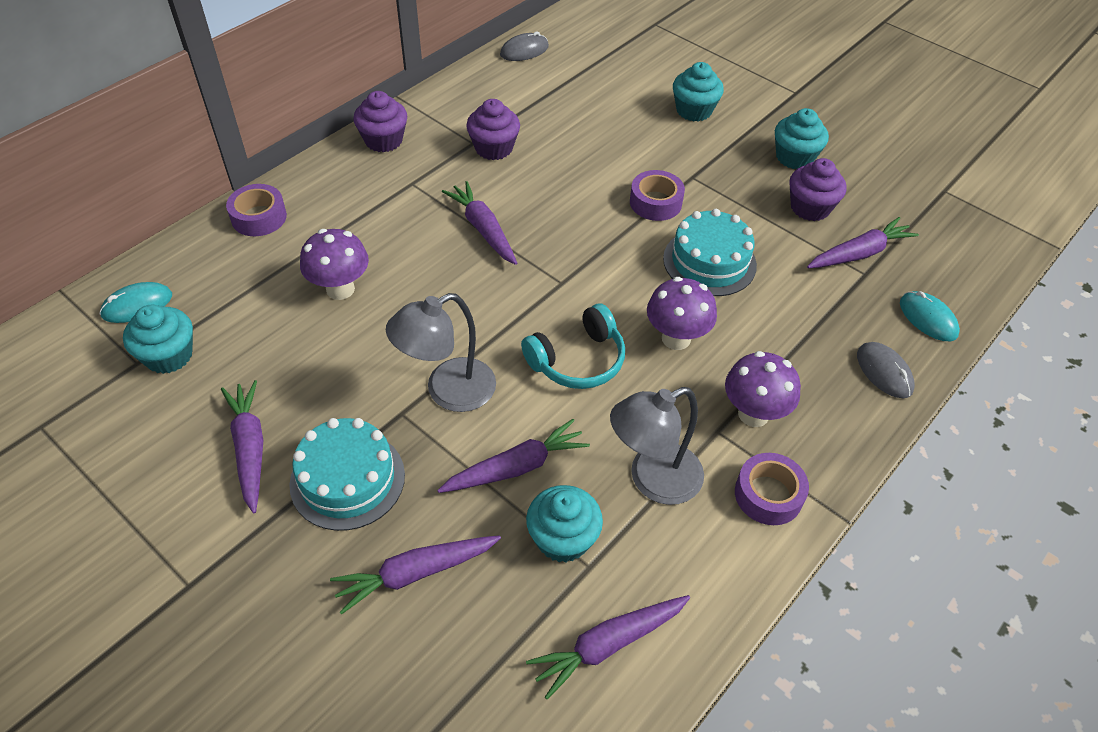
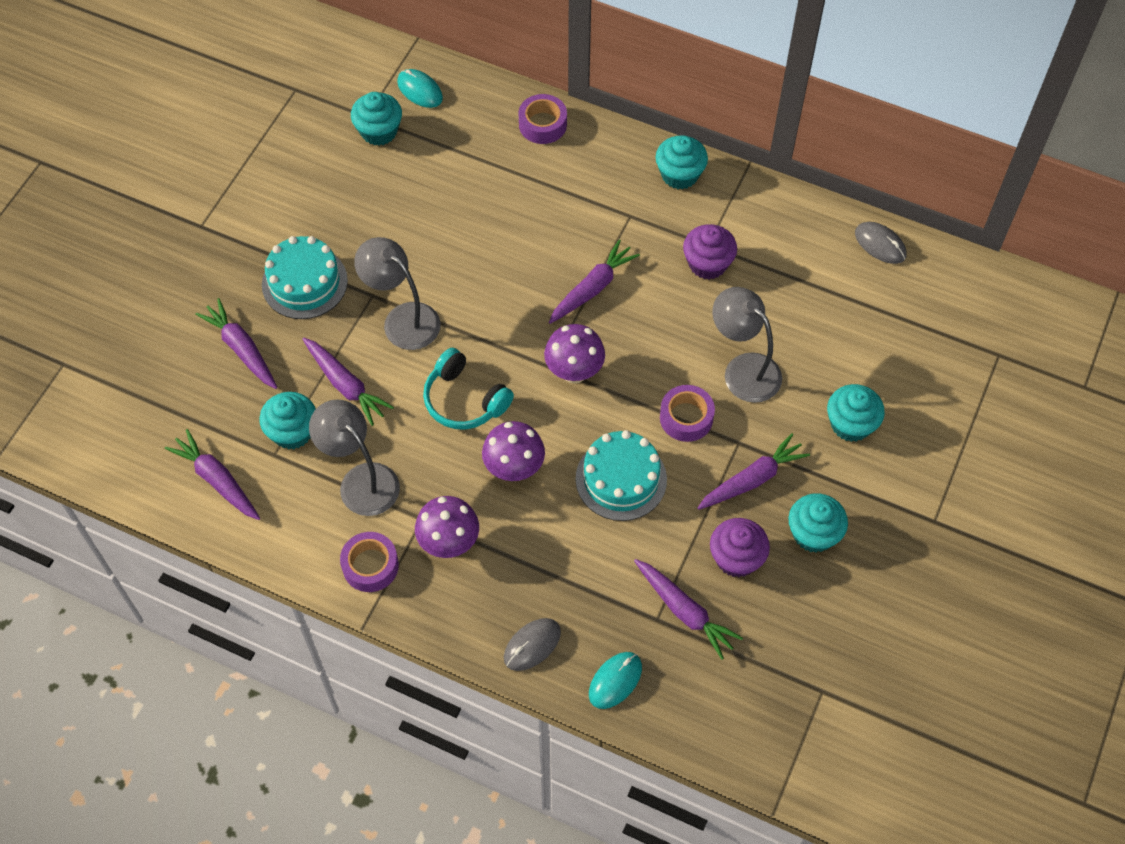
camera: 75 degrees right, 10 degrees up
purple carrot [221,380,263,513] -> purple carrot moved to [697,433,810,510]
purple mushroom [300,229,369,300] -> purple mushroom moved to [544,324,605,384]
purple cupcake [353,91,407,152] -> turquoise cupcake [656,135,708,190]
none -> grey lamp [712,287,782,403]

